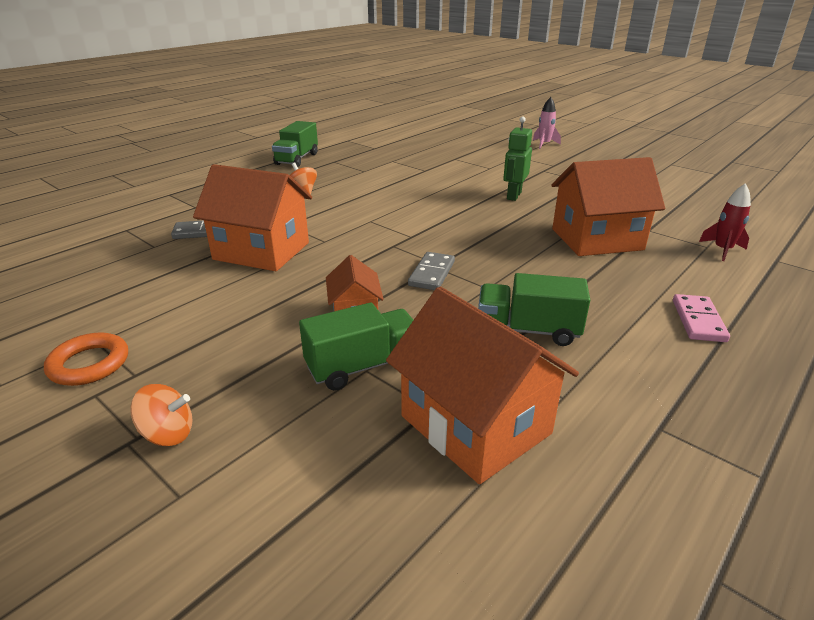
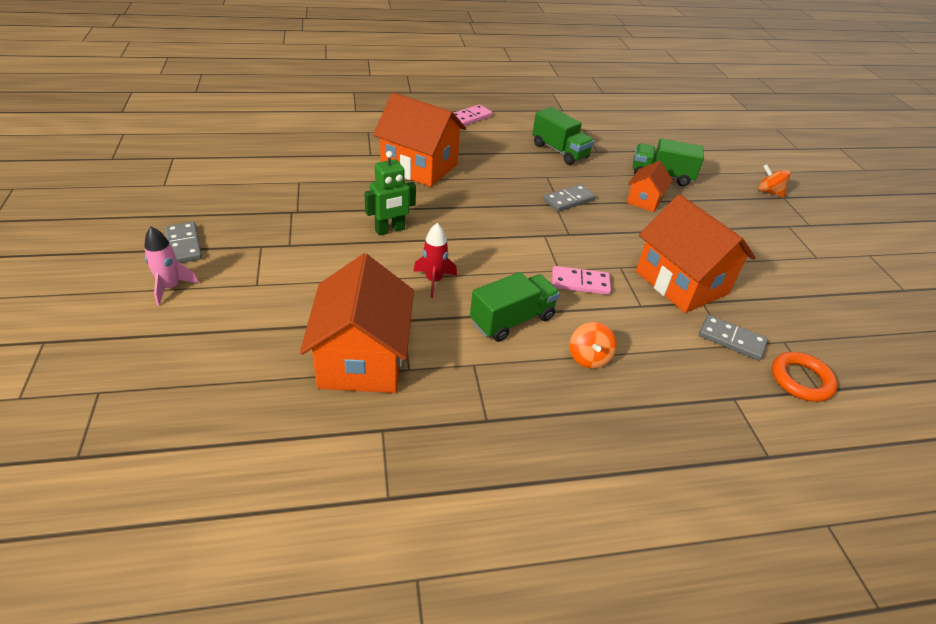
camera: 145 degrees left, 10 degrees up
orange ring [44,332,128,386] -> orange ring moved to [772,352,838,402]
green truck [272,121,318,167] -> green truck moved to [470,272,560,342]
orange house [386,287,579,484] -> orange house moved to [300,254,414,393]
red rocket [699,183,751,261] -> red rocket moved to [413,223,457,298]
none -> grey domino [165,222,202,263]
none -> pink domino [552,266,611,295]

